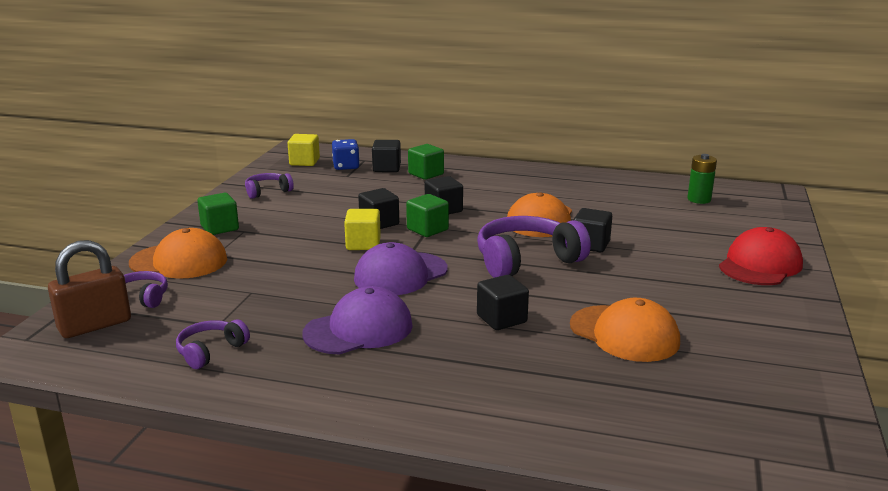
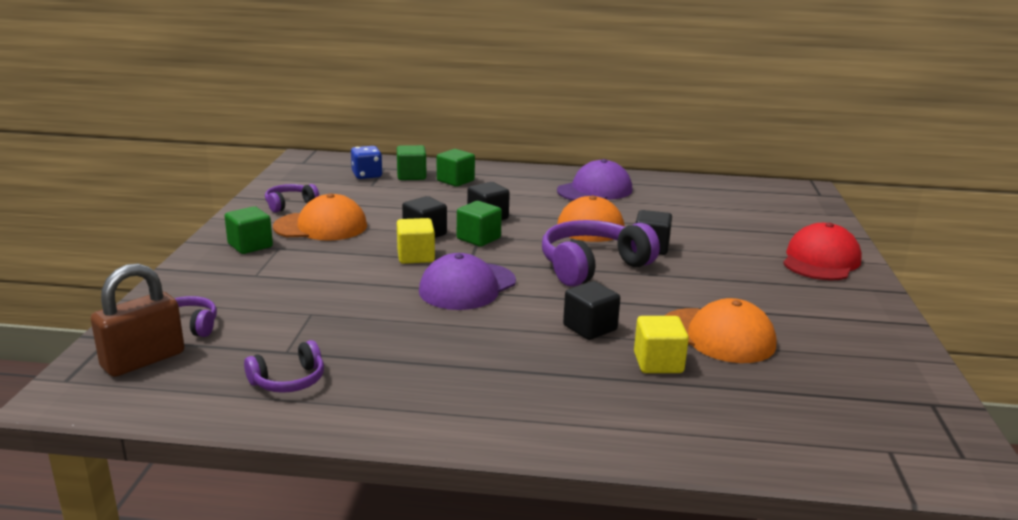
camera: 10 degrees left, 0 degrees up
orange cap [129,228,227,279] -> orange cap moved to [273,193,367,241]
purple headphones [176,320,250,369] -> purple headphones turned 150 degrees counterclockwise [244,340,324,393]
yellow cube [288,134,320,166] -> yellow cube moved to [634,316,689,373]
purple cap [302,286,413,354] -> purple cap moved to [557,159,632,201]
black cube [372,140,401,172] -> green cube [397,145,426,180]
green battery [687,154,717,204] -> none

